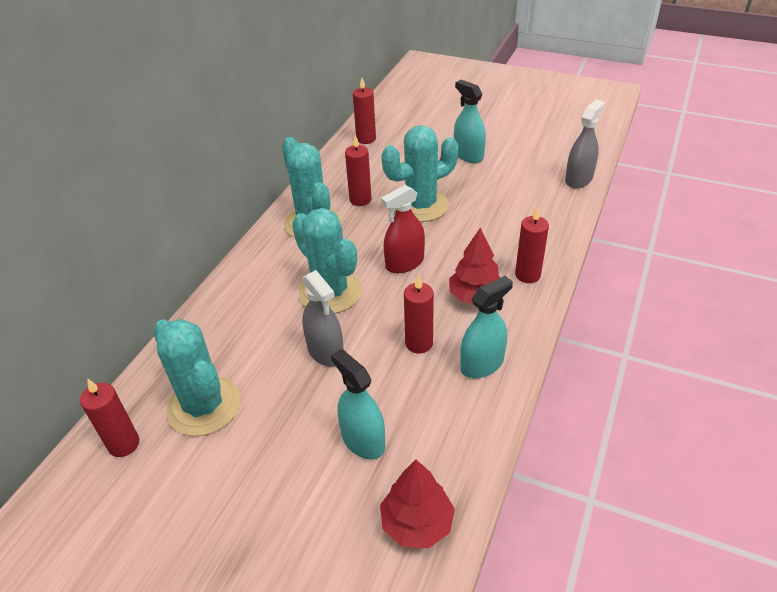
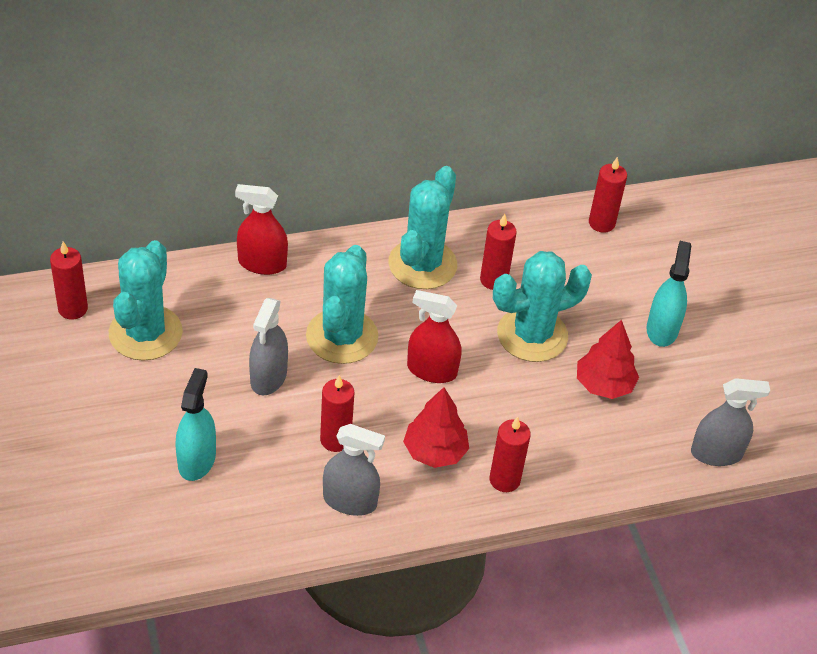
camera: 45 degrees right, 5 degrees up
red tree [380,460,455,548] -> red tree moved to [577,320,639,399]
turquoise cactus [382,125,458,222] -> turquoise cactus turned 45 degrees counterclockwise [493,251,592,362]
turquoise spray bottle [460,276,513,378] -> grey spray bottle [323,424,385,516]
none -> red spray bottle [235,184,288,275]

